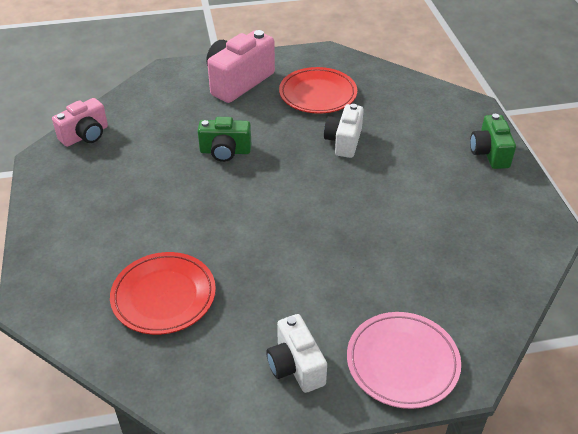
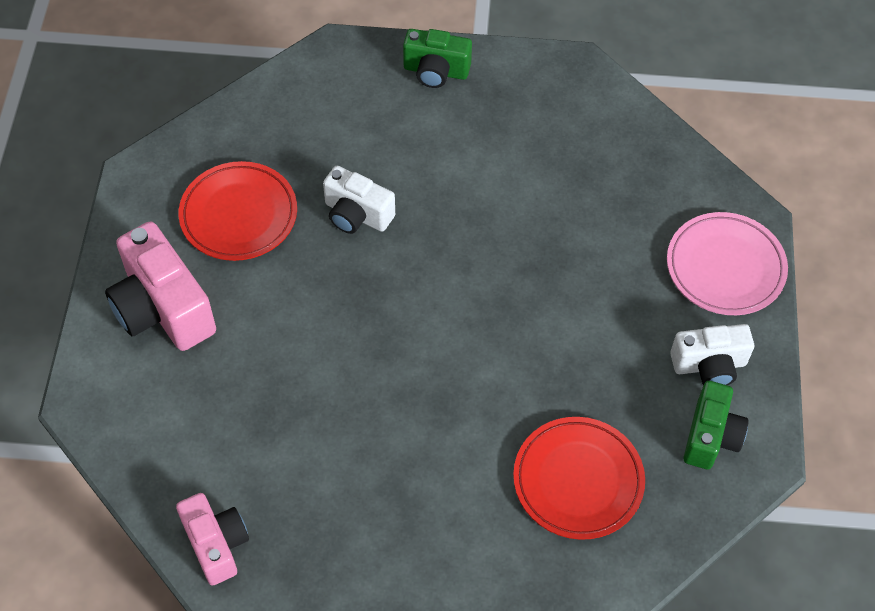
camera: 75 degrees left, 15 degrees up
green camera [198,117,251,162] -> green camera moved to [684,381,749,469]

